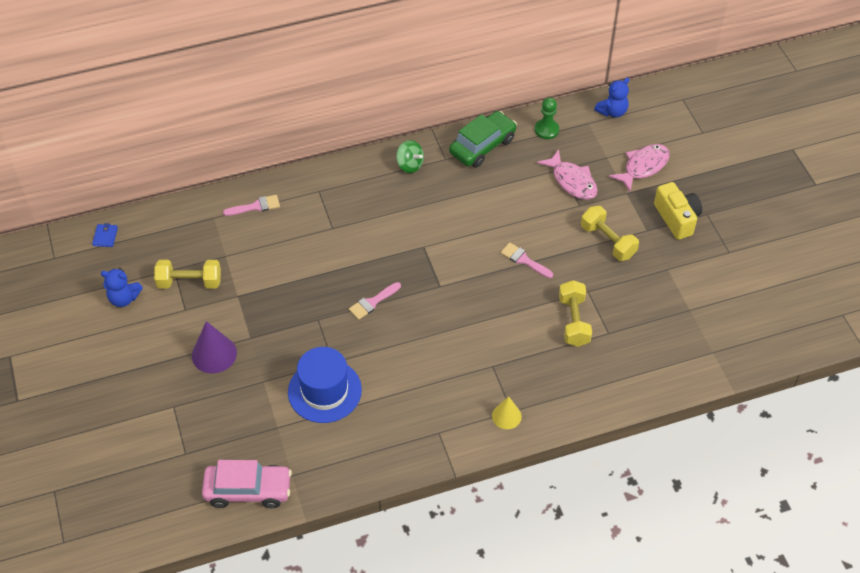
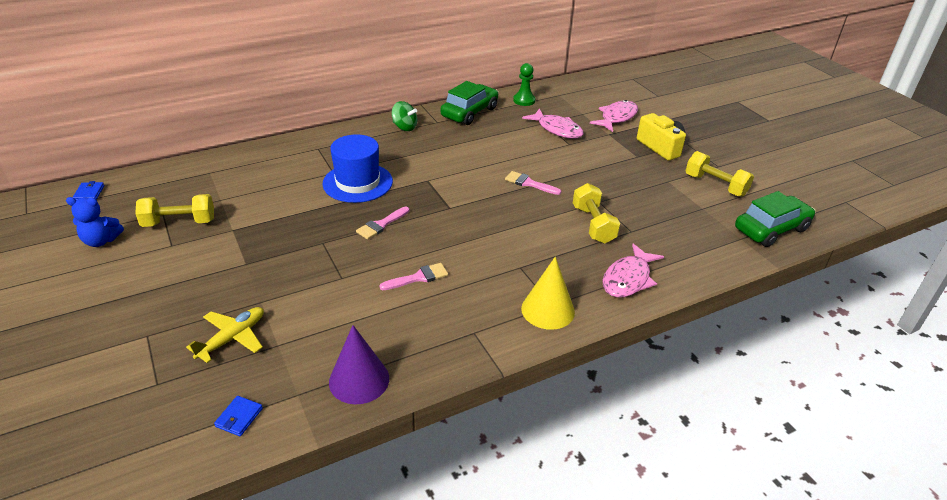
camera: 10 degrees left, 15 degrees down
purple cone [192,321,237,374] -> purple cone moved to [329,325,389,404]
pink car [202,460,292,508] -> blue wallet [214,396,263,436]
pink brush [223,195,280,216] -> pink brush moved to [379,263,448,290]
blue hat [288,347,362,423] -> blue hat moved to [323,134,393,203]
yellow cone [492,396,522,429] -> yellow cone [521,257,575,330], size x1.57
yellow dumbbell [581,206,639,261] -> yellow dumbbell moved to [686,151,754,197]
blue teddy bear [594,78,629,118] -> none
none -> yellow plane [186,307,264,363]
none -> pink fish [602,244,664,298]
none -> green car [735,191,815,247]

